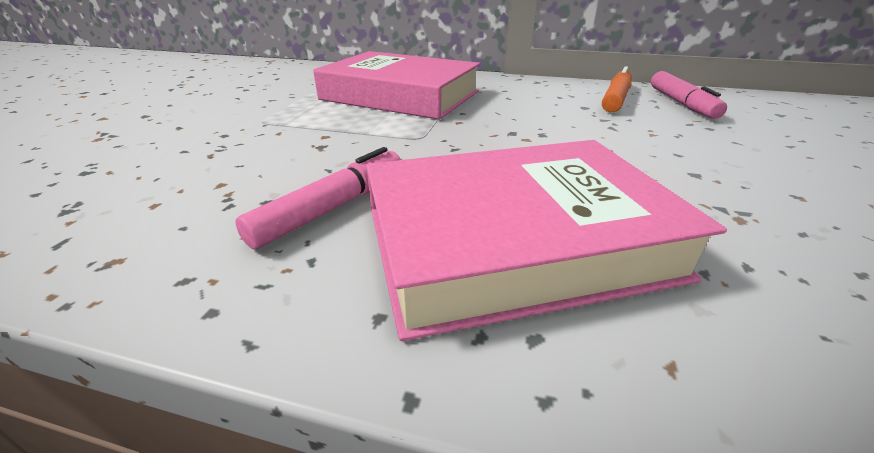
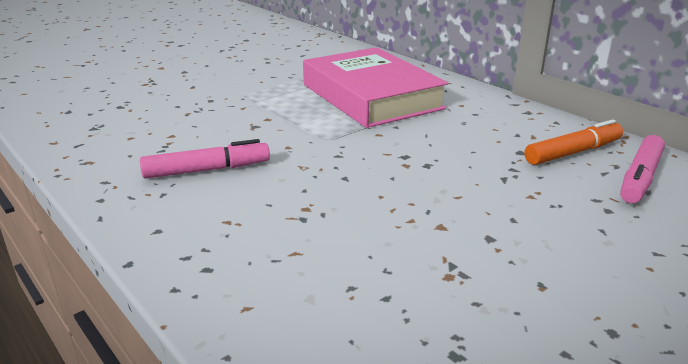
camera: 35 degrees right, 5 degrees down
pink book [366,140,727,341] -> none

